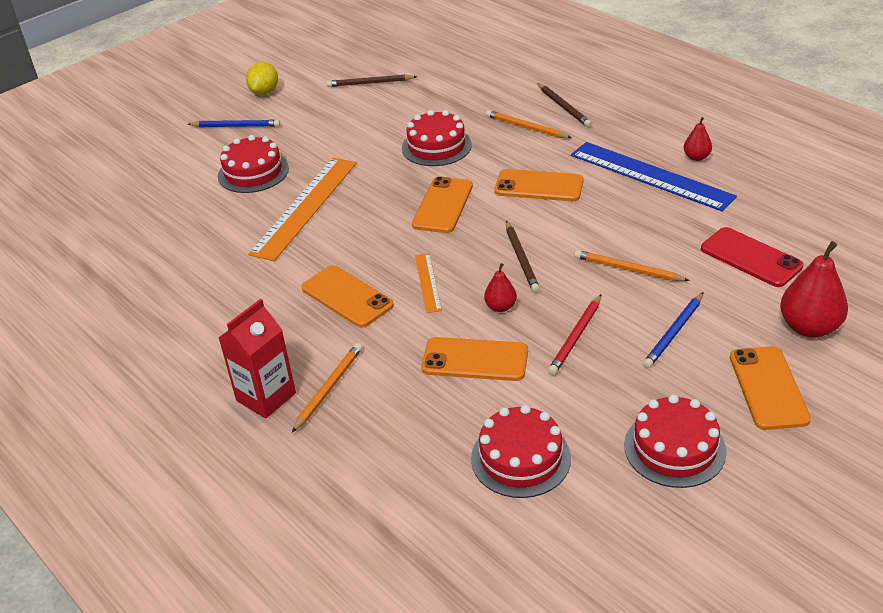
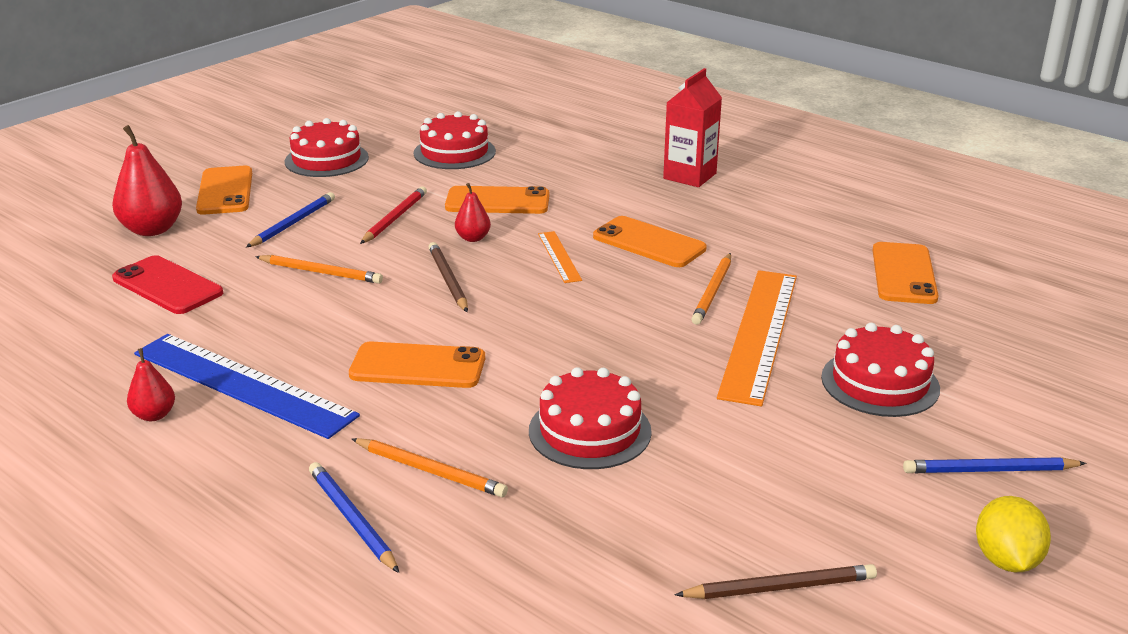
camera: 170 degrees right, 10 degrees down
orange pencil [292,343,362,433] -> orange pencil moved to [691,253,731,325]
orange phone [412,176,473,233] -> orange phone moved to [873,242,939,304]
brown pencil [537,83,592,127] -> blue pencil [309,462,399,573]

